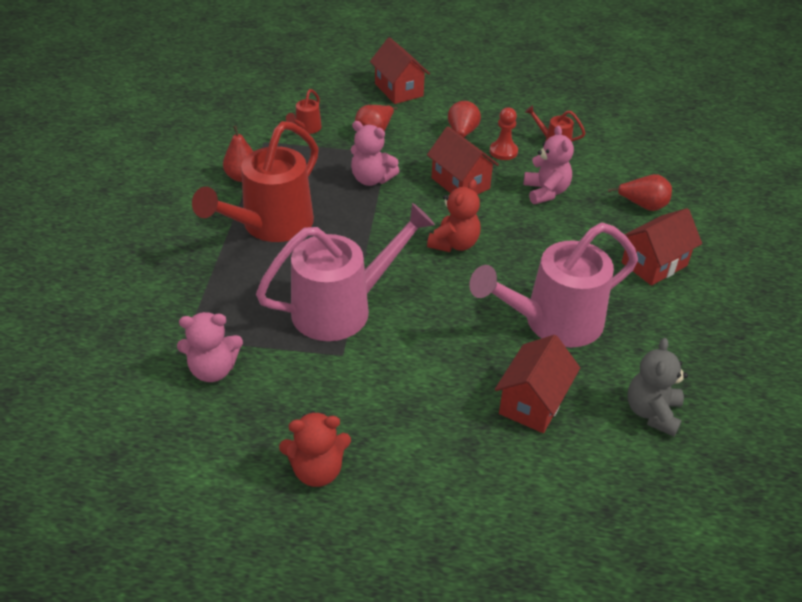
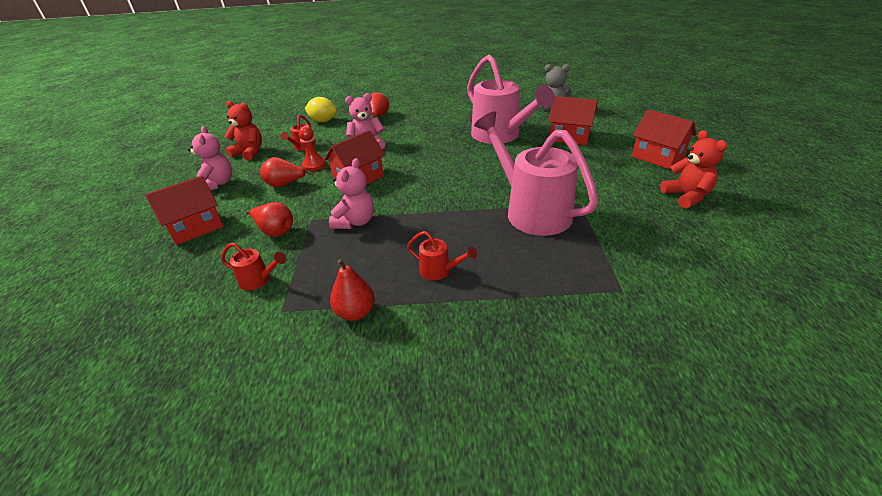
camera: 95 degrees left, 5 degrees down
pink teddy bear [177,312,243,382] -> pink teddy bear moved to [188,126,232,190]
red watering can [192,121,319,242] -> red watering can [407,231,477,281], size x0.42
red teddy bear [427,179,481,252] -> red teddy bear moved to [225,101,262,161]
red house [621,208,702,286] -> red house moved to [632,109,696,169]
none -> yellow lemon [305,97,337,122]

